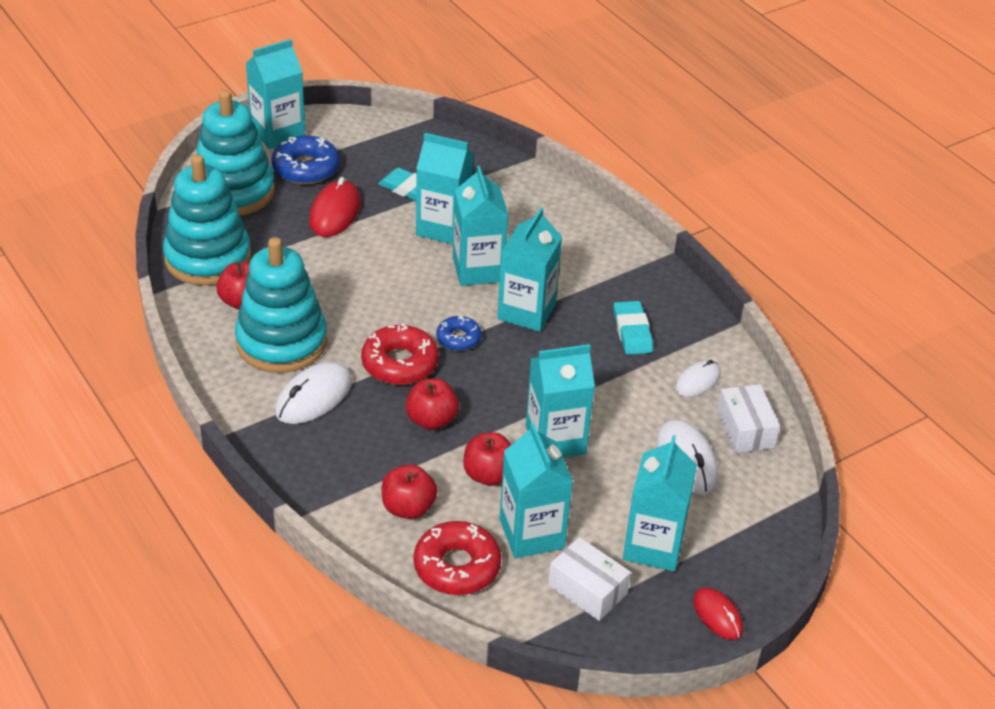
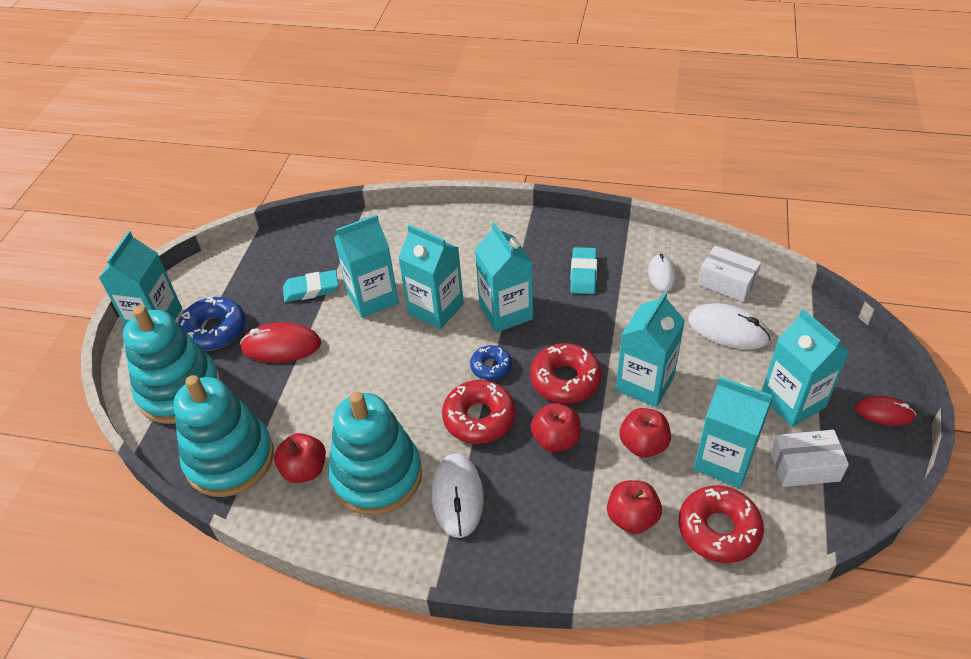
camera: 40 degrees left, 5 degrees up
red mouse [309,177,361,237] -> red mouse turned 60 degrees counterclockwise [240,322,321,363]
turquoise eraser [614,301,653,355] -> turquoise eraser turned 60 degrees clockwise [570,247,597,294]
none -> red donut [530,343,602,404]

